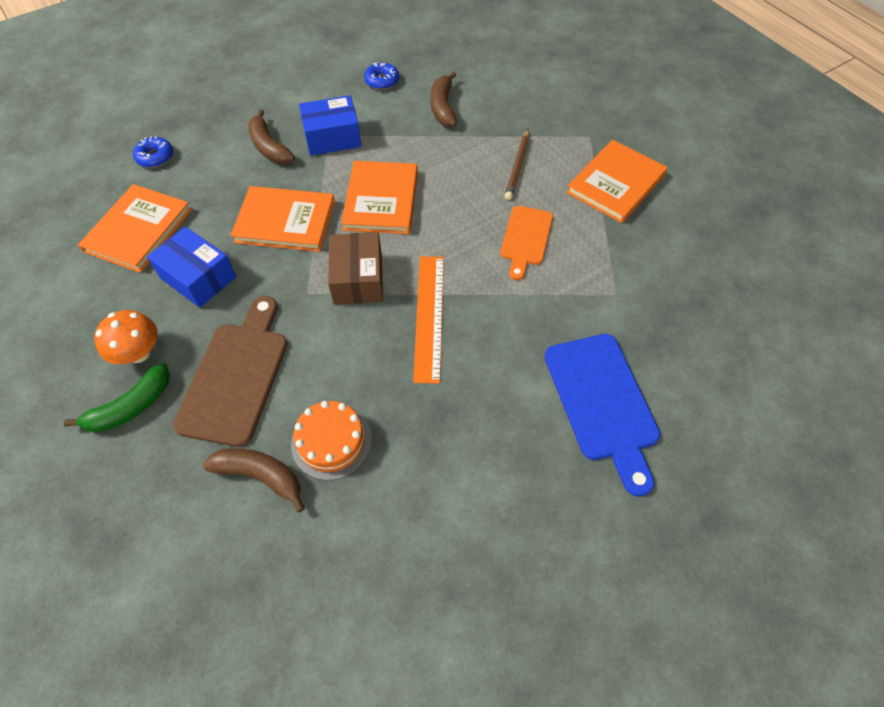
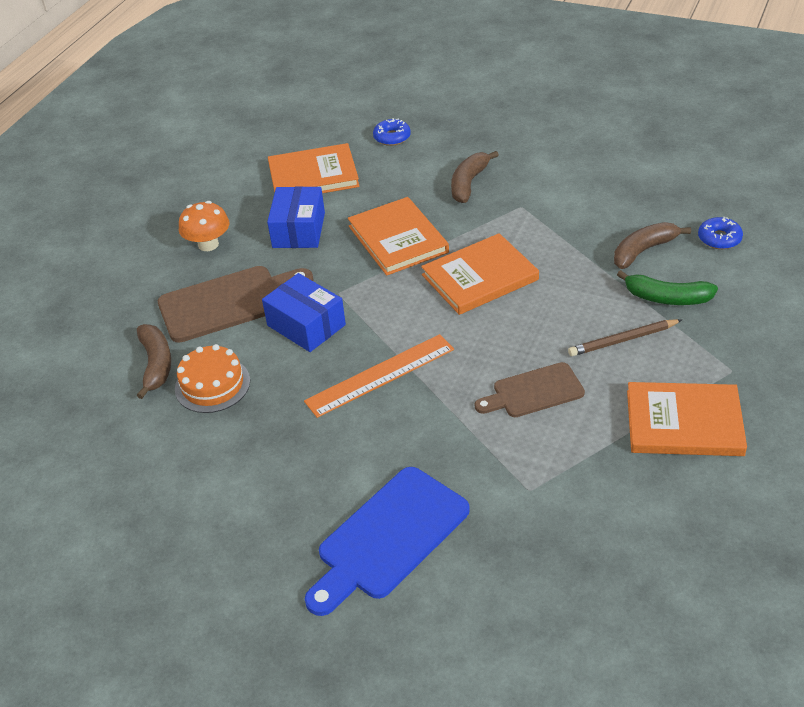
camera: 60 degrees right, 15 degrees down
green banana [64,363,170,432] -> green banana moved to [617,270,718,305]
blue box [299,95,361,156] -> blue box moved to [262,273,346,352]
brown box [328,232,383,305] -> none
blue donut [364,63,399,90] -> blue donut moved to [698,217,743,249]
orange cutting board [500,206,553,280] -> brown cutting board [475,362,585,417]

